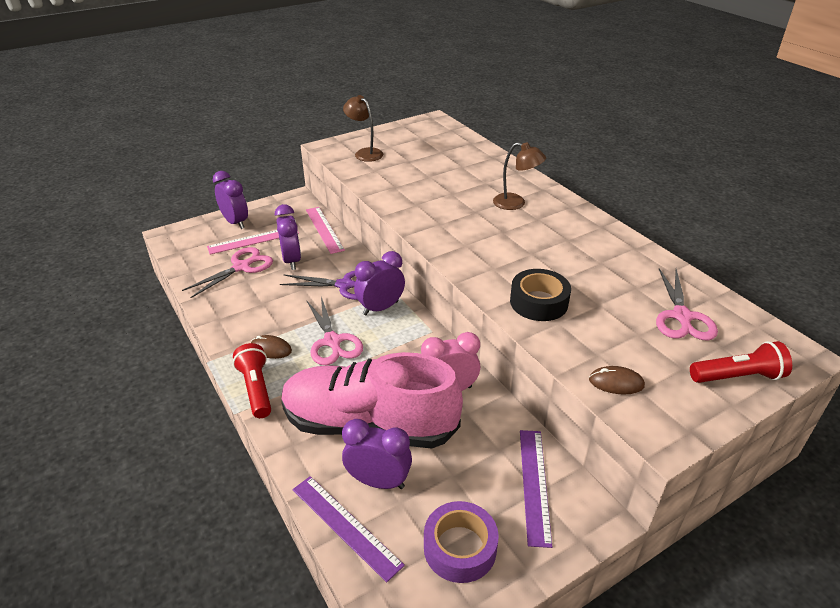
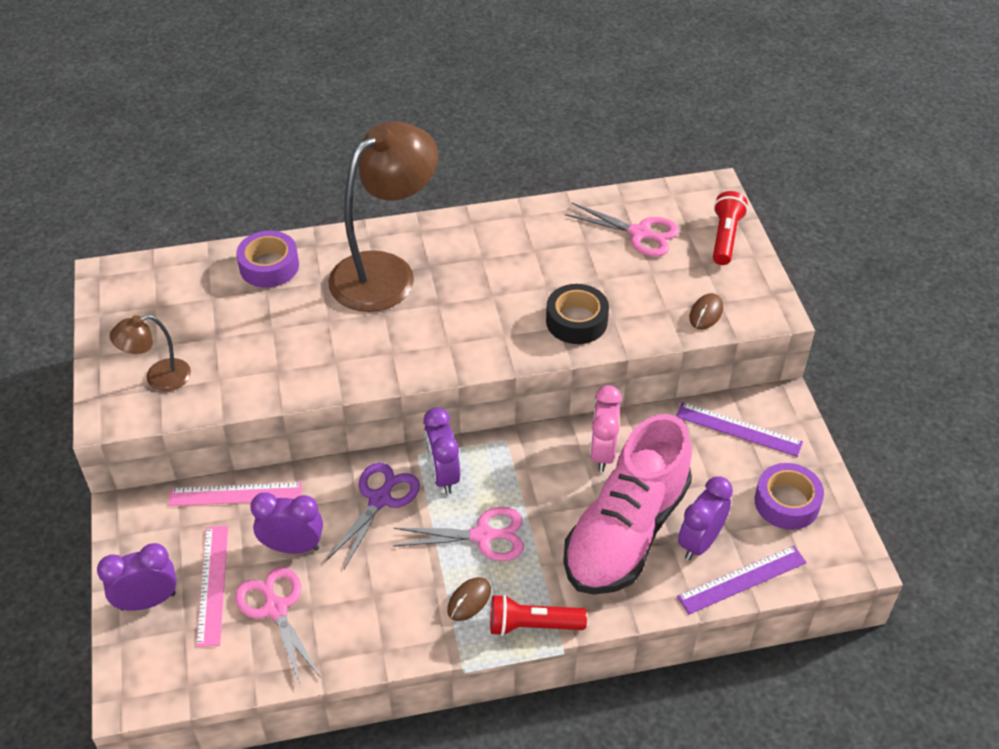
camera: 70 degrees left, 10 degrees up
brown lamp [493,142,546,210] -> brown lamp [328,121,438,312], size x2.08
none -> purple tape [236,231,299,288]

